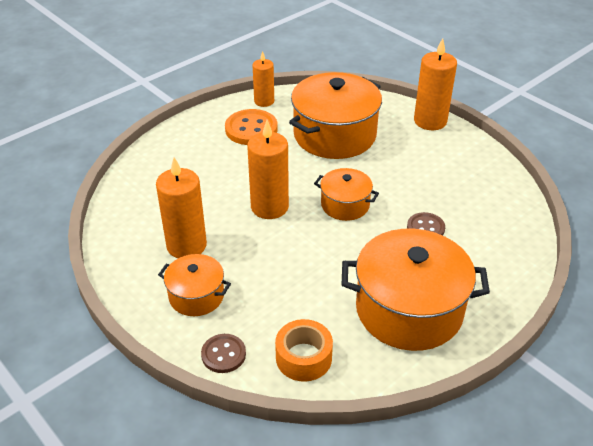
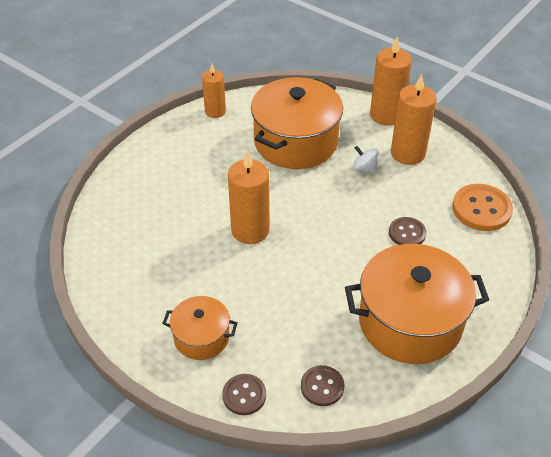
camera: 10 degrees left, 5 degrees up
orange candle [156,157,207,258] -> orange candle moved to [391,74,437,165]
orange button [225,109,278,145] -> orange button moved to [452,184,513,231]
orange tape [275,319,333,382] -> brown button [301,365,344,406]
orange pot [314,168,379,221] -> none
none -> white spinning top [353,146,379,173]

